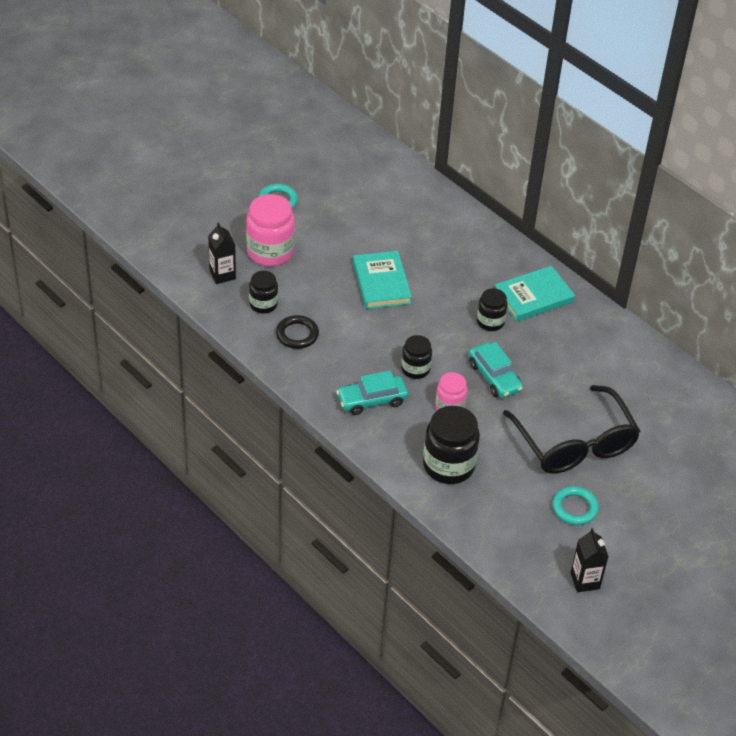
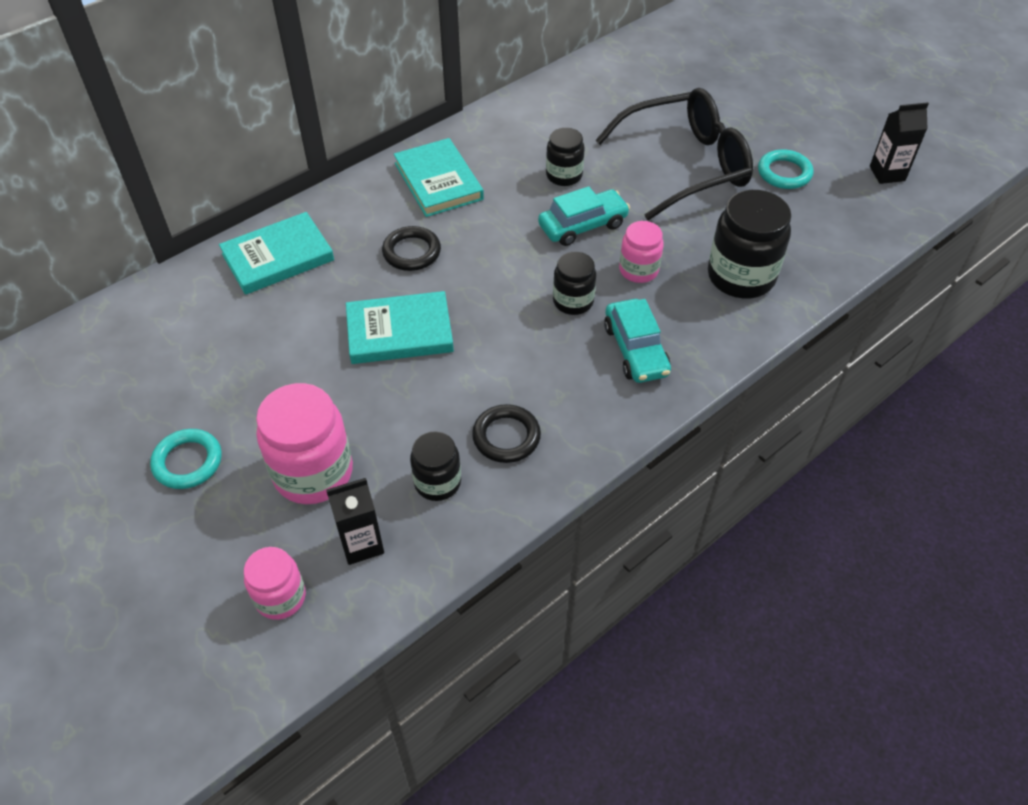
camera: 85 degrees left, 5 degrees up
black jar [477,288,508,331] -> black jar moved to [546,128,585,186]
none -> turquoise book [219,212,334,295]
none -> pink jar [244,547,306,620]
none -> black ring [382,226,441,271]

